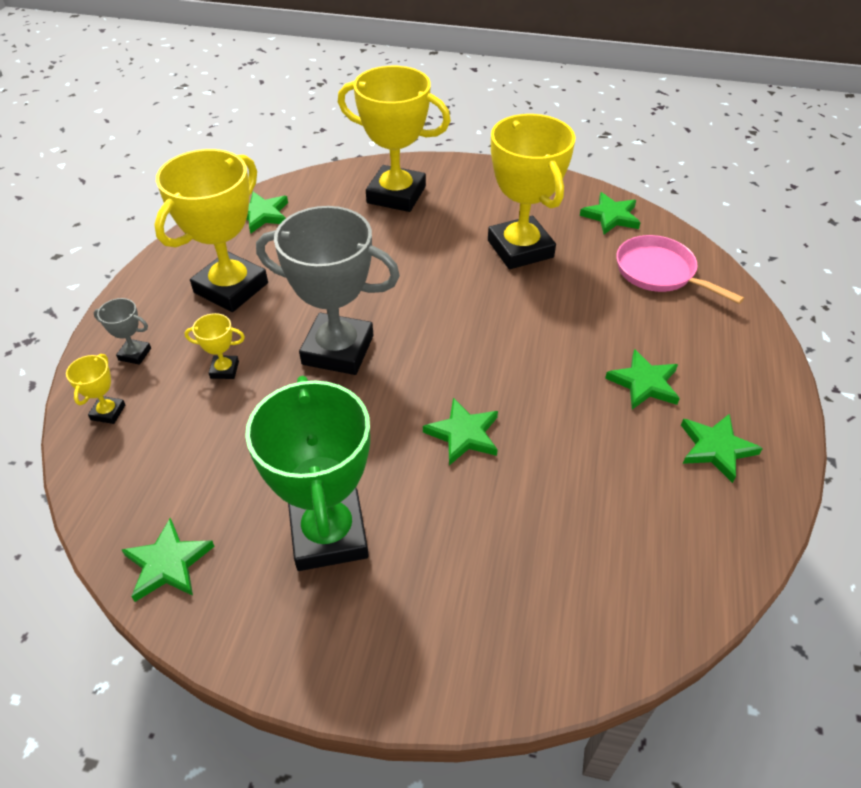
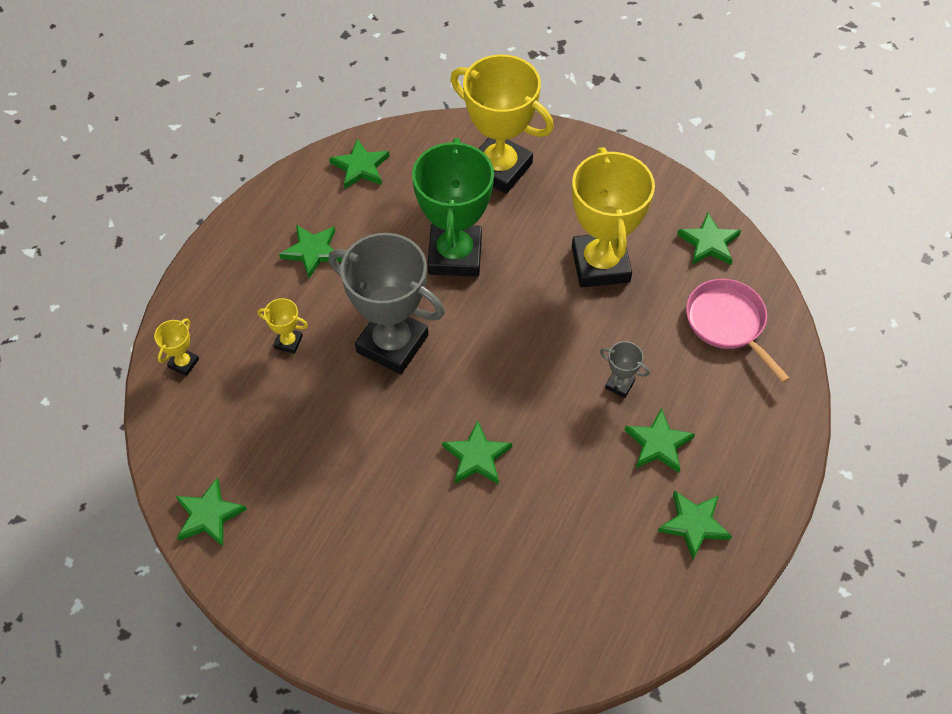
camera: 15 degrees right, 10 degrees up
grey trophy [93,298,151,365] -> grey trophy moved to [600,341,650,398]
yellow trophy [154,149,268,312] -> green star [279,225,342,278]
green trophy [245,376,370,571] -> green trophy moved to [412,138,494,277]

